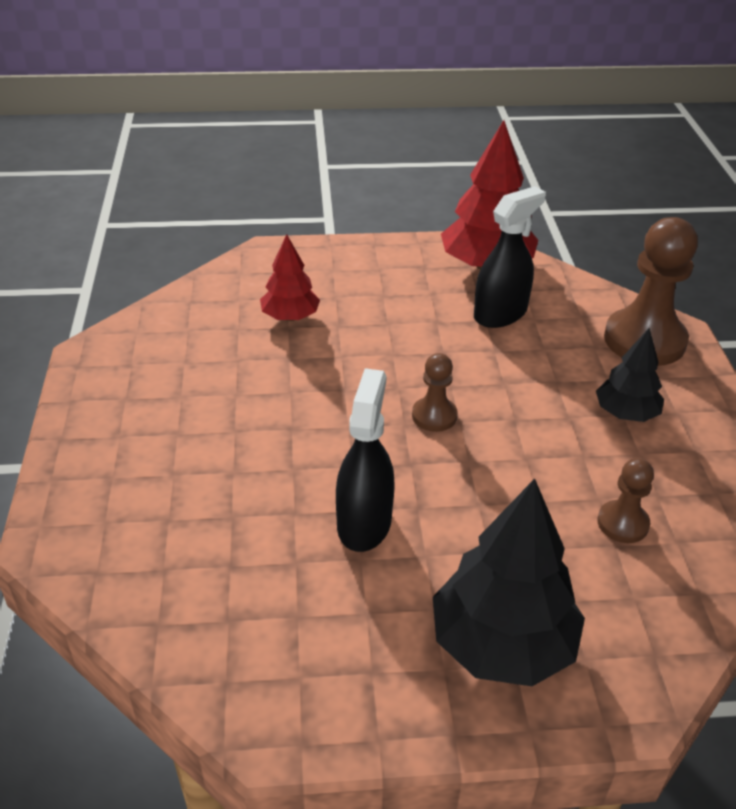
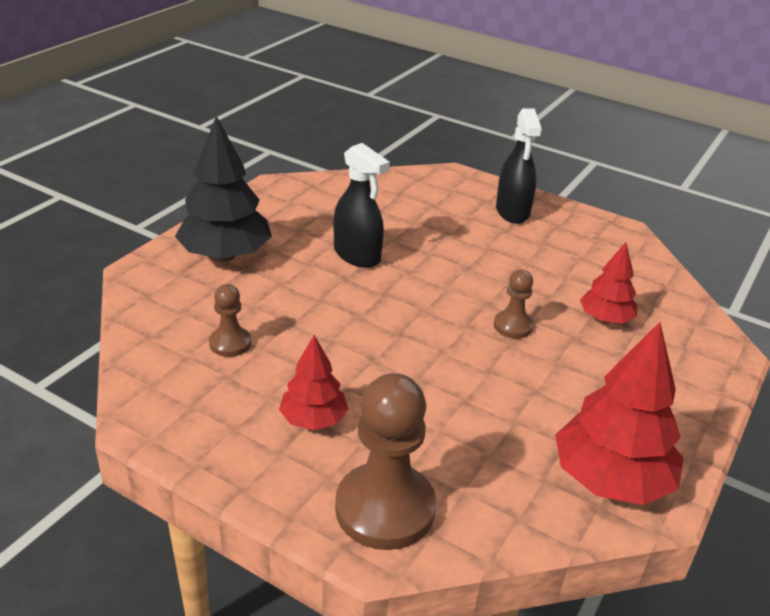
camera: 125 degrees right, 5 degrees down
brown pawn [412,353,458,432] -> brown pawn moved to [494,269,534,339]
black spray bottle [474,186,546,328] -> black spray bottle moved to [496,108,542,224]
black tree [596,328,664,422] -> red tree [279,335,348,430]

